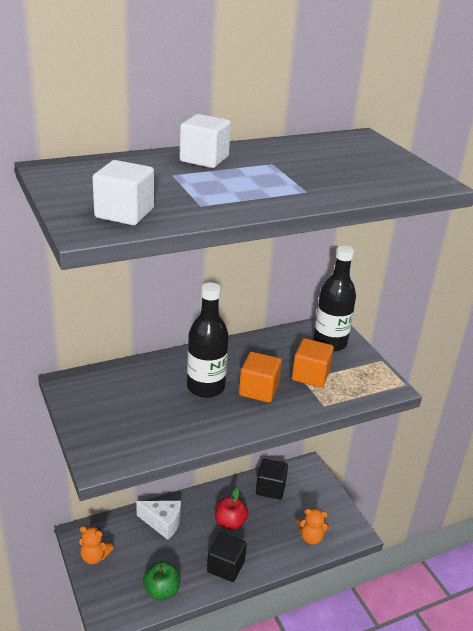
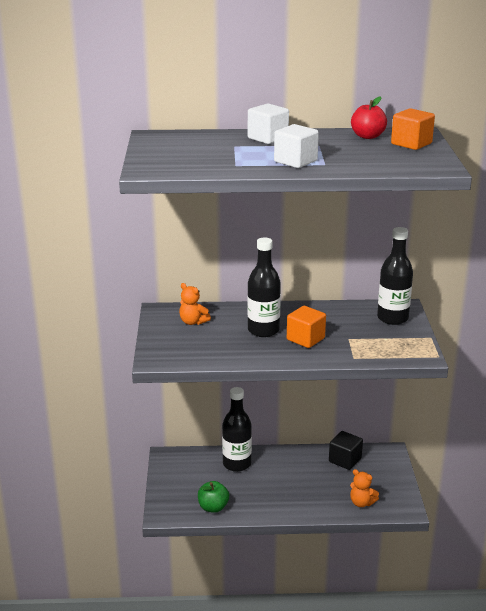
camera: 25 degrees right, 5 degrees down
orange teddy bear [79,526,114,564] -> orange teddy bear moved to [179,283,211,325]
white cube [92,160,154,225] -> white cube moved to [274,124,319,168]
white cheese [136,501,181,540] -> black bottle [222,387,252,472]
black cube [207,532,247,582] -> none
red apple [215,488,248,530] -> red apple moved to [351,96,387,139]
orange cube [292,338,334,388] -> orange cube moved to [391,108,435,150]

